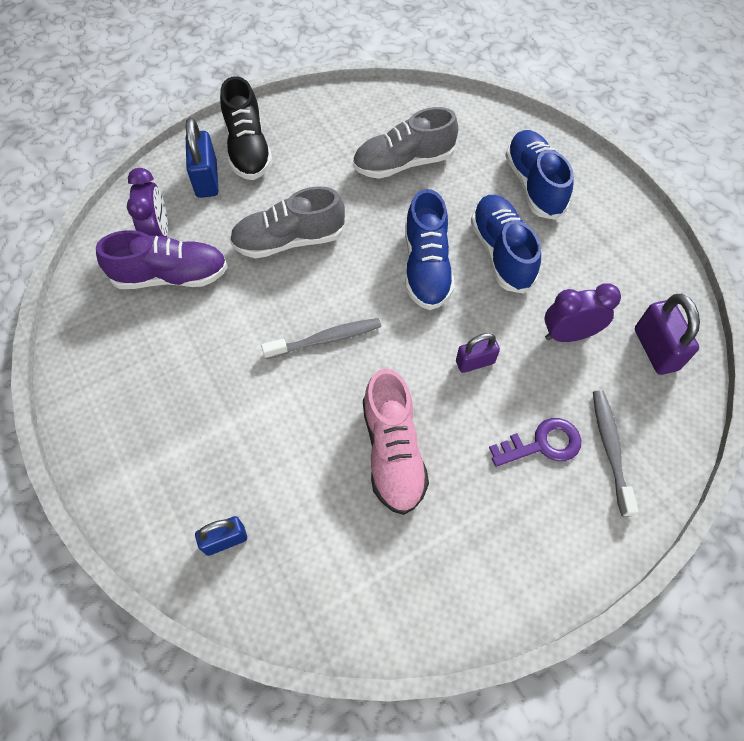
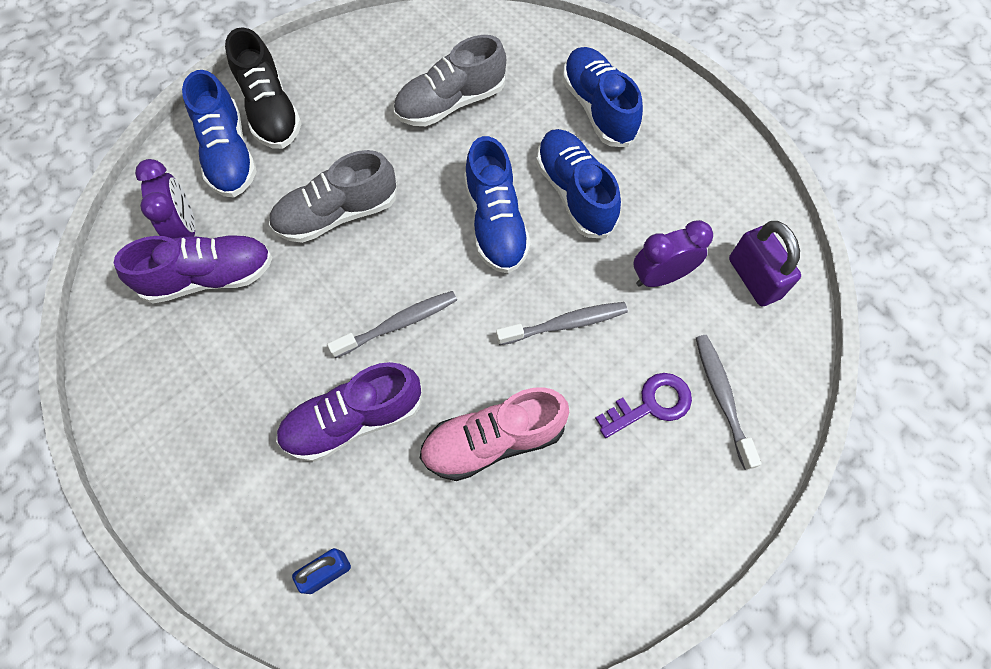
camera: 10 degrees left, 5 degrees up
blue padlock [186,117,218,198] -> blue shoe [182,70,257,197]
pink shoe [363,369,429,515] -> pink shoe turned 90 degrees clockwise [420,387,569,481]
purple padlock [456,333,500,373] -> grey toothbrush [496,302,628,345]
none -> purple shoe [276,362,422,462]

